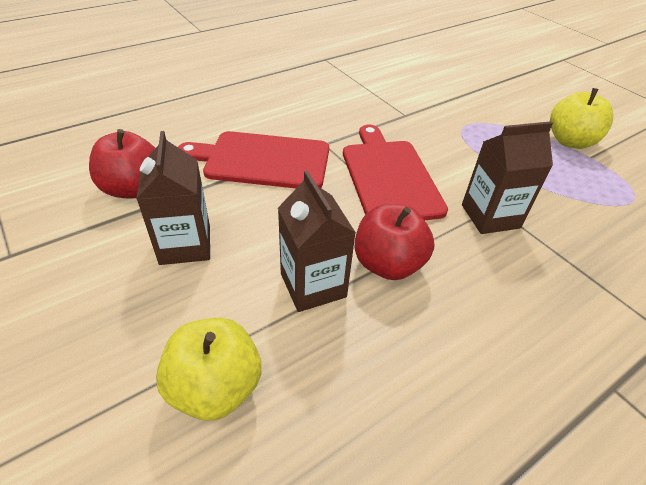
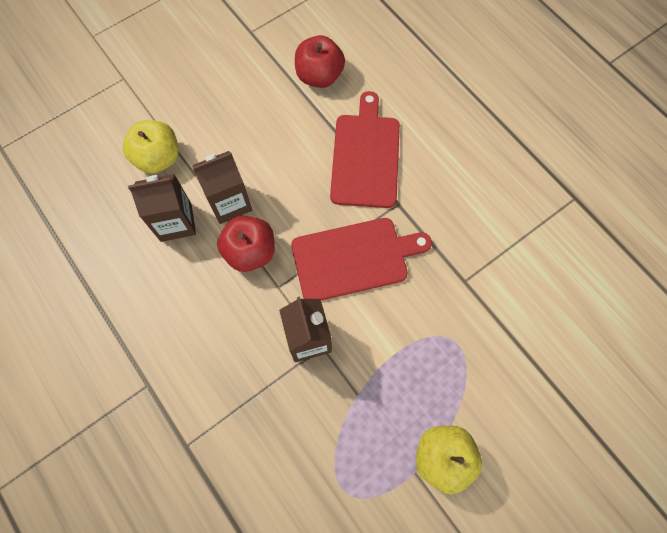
camera: 90 degrees right, 25 degrees up
brown carton [136,131,210,265] -> brown carton moved to [128,174,196,242]

